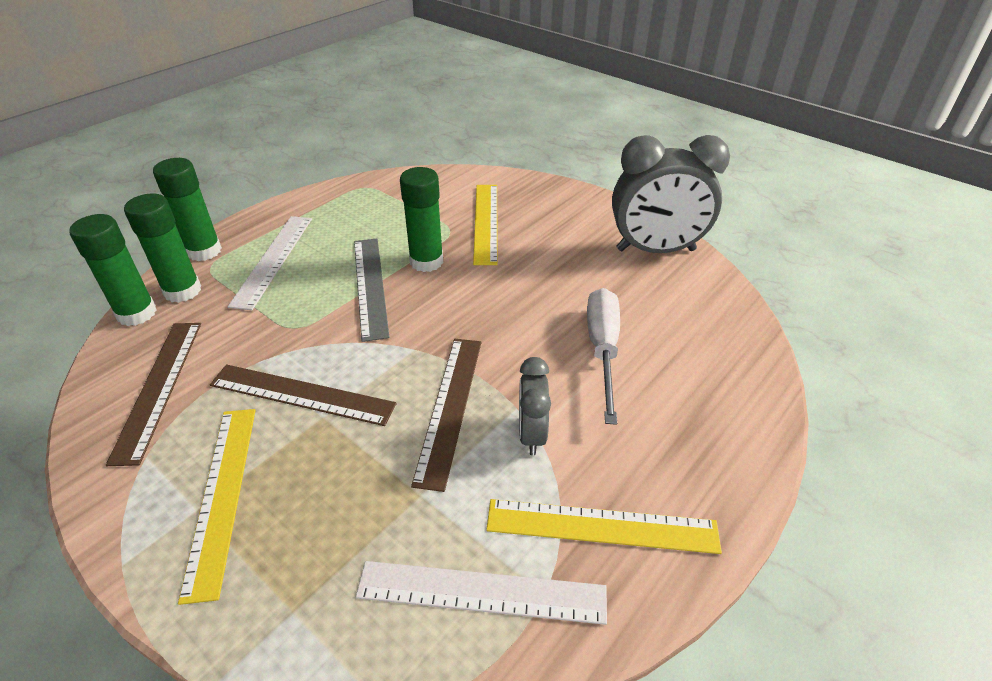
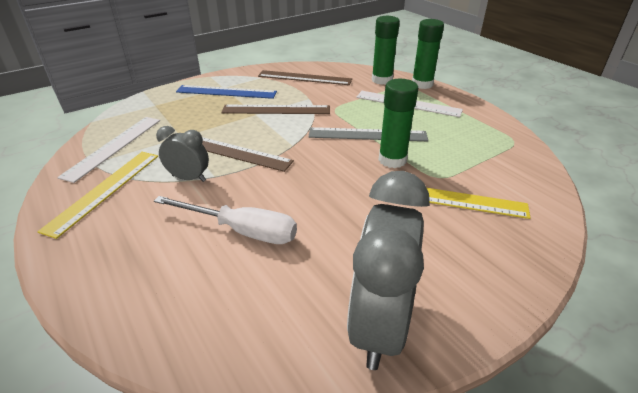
camera: 105 degrees right, 5 degrees down
green glue stick [69,214,157,326] -> none
yellow ruler [178,409,256,605] -> blue ruler [176,85,277,99]
brown ruler [210,364,397,426] -> brown ruler turned 60 degrees clockwise [221,105,330,114]

